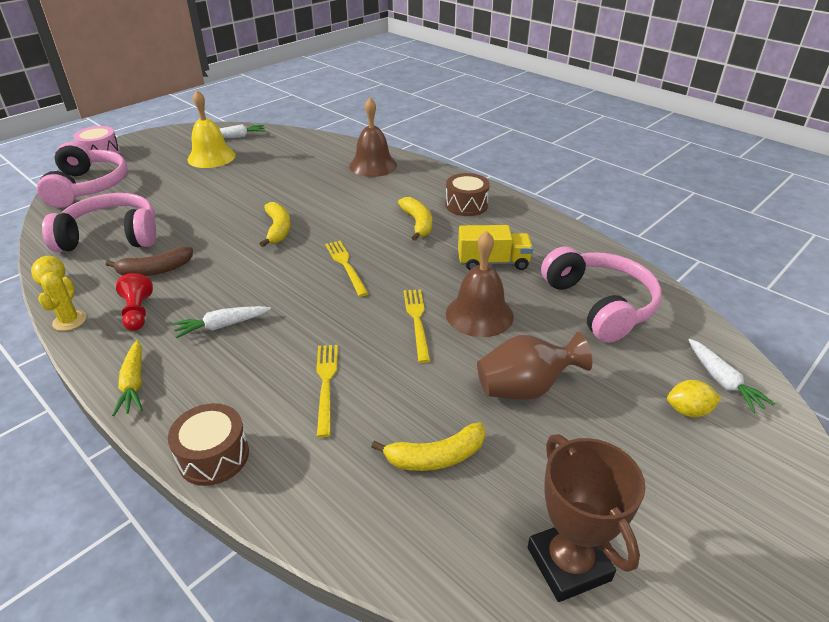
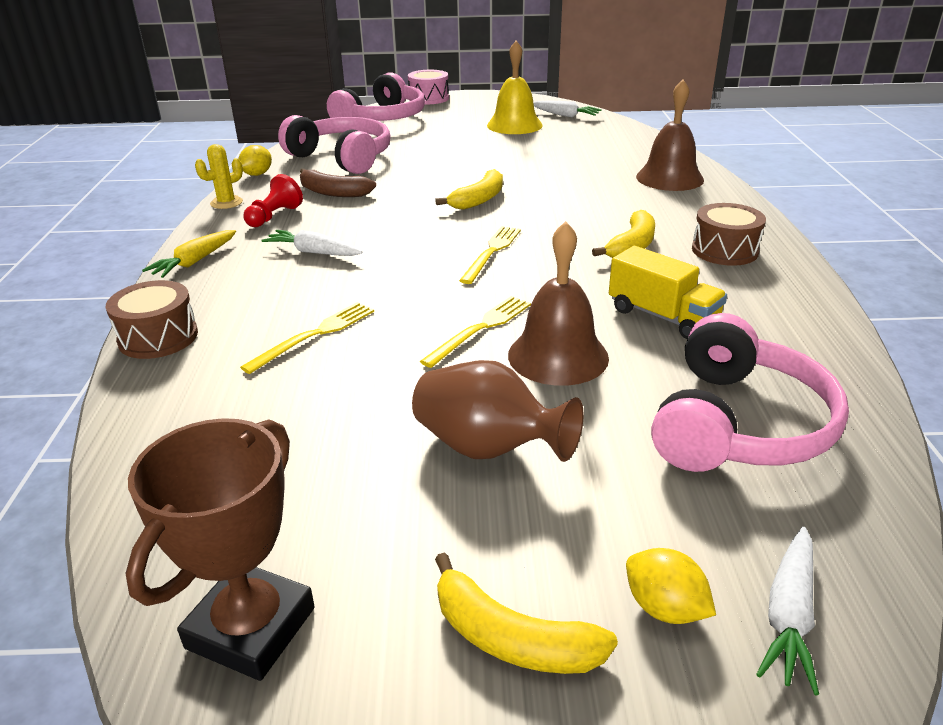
camera: 45 degrees right, 5 degrees down
yellow banana [371,423,485,471] -> yellow banana moved to [435,552,618,674]

